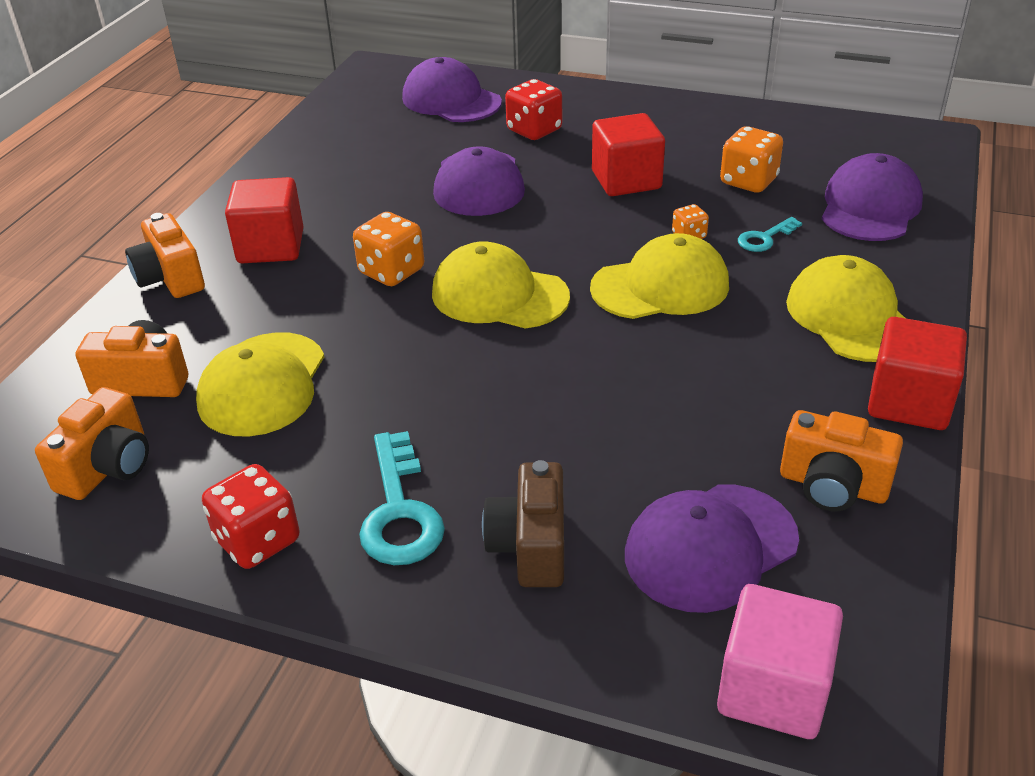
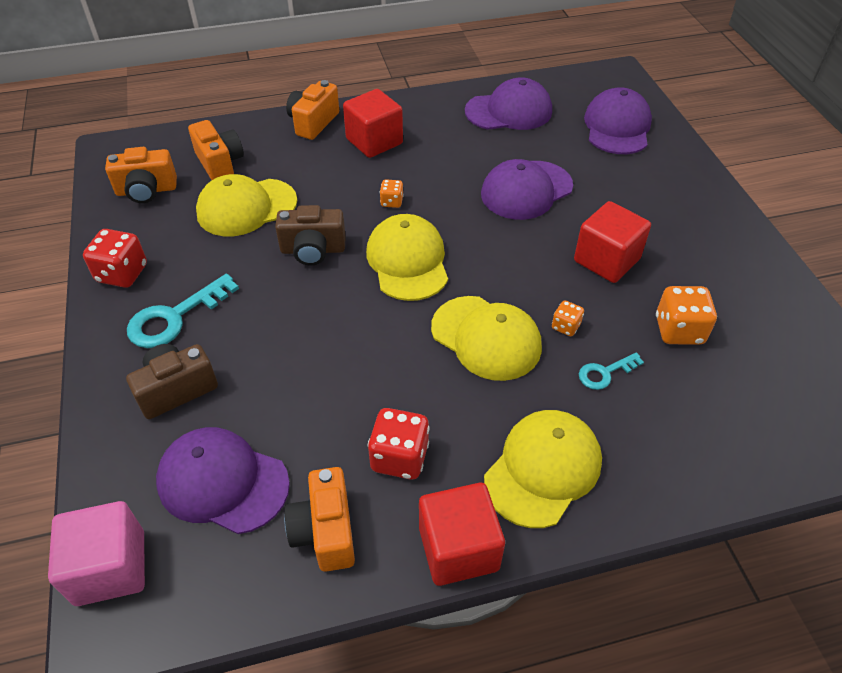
camera: 55 degrees right, 10 degrees up
orange dice [353,212,424,286] -> orange dice [380,179,404,208], size x0.55
red dice [505,79,562,140] -> red dice moved to [368,408,430,479]
turquoise key [738,217,802,252] -> turquoise key turned 45 degrees counterclockwise [579,352,644,390]
purple cap [822,153,923,241] -> purple cap moved to [465,77,552,130]
none -> brown camera [275,205,346,266]

